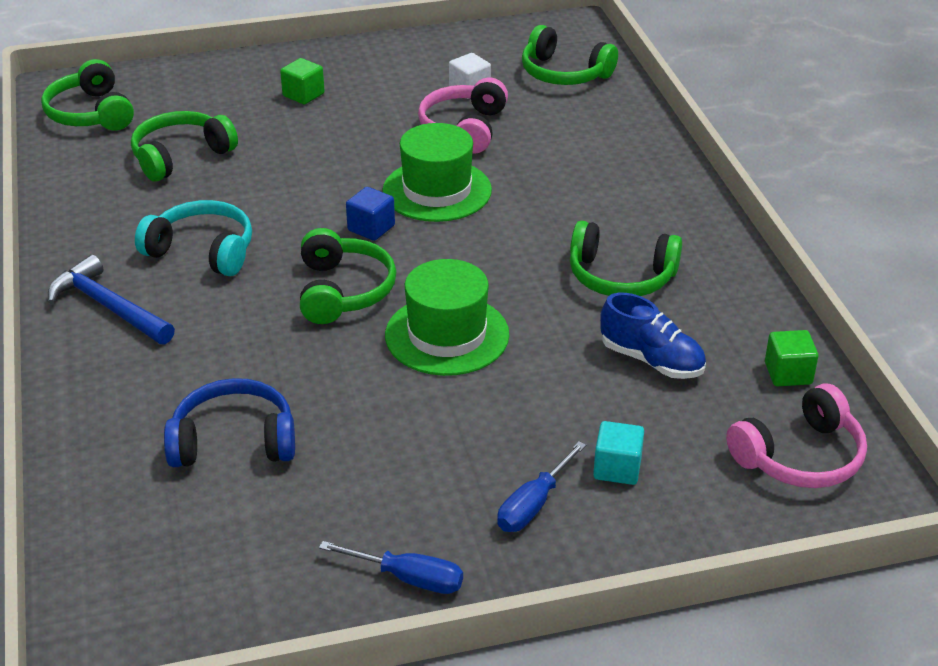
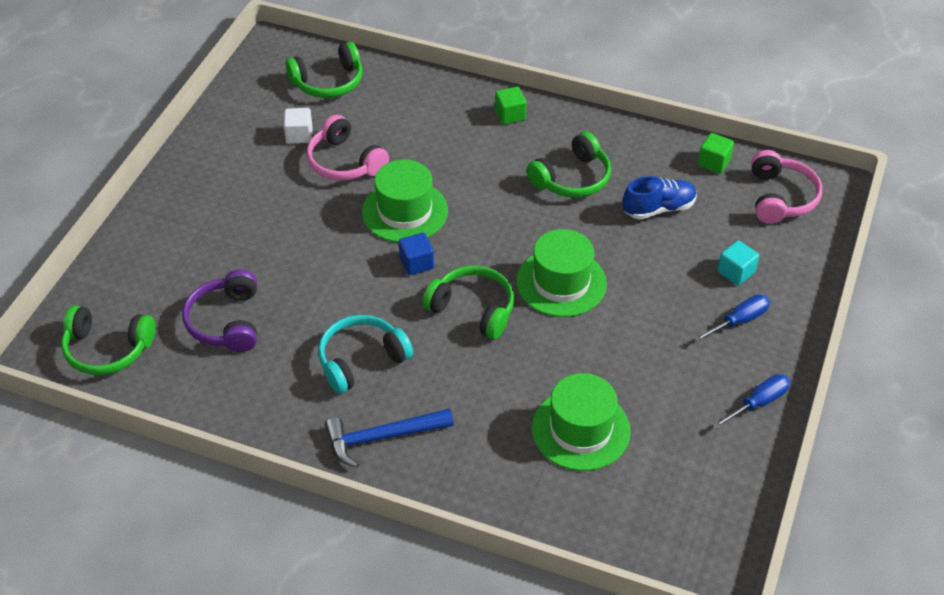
camera: 55 degrees left, 10 degrees up
green headphones [131,111,238,182] -> purple headphones [182,270,257,352]
blue headphones [164,378,295,467] -> green hat [532,373,631,471]
green cube [280,58,325,105] -> green cube moved to [495,87,527,125]
blue screwdriver [497,441,586,532] -> blue screwdriver turned 105 degrees counterclockwise [694,294,770,342]

